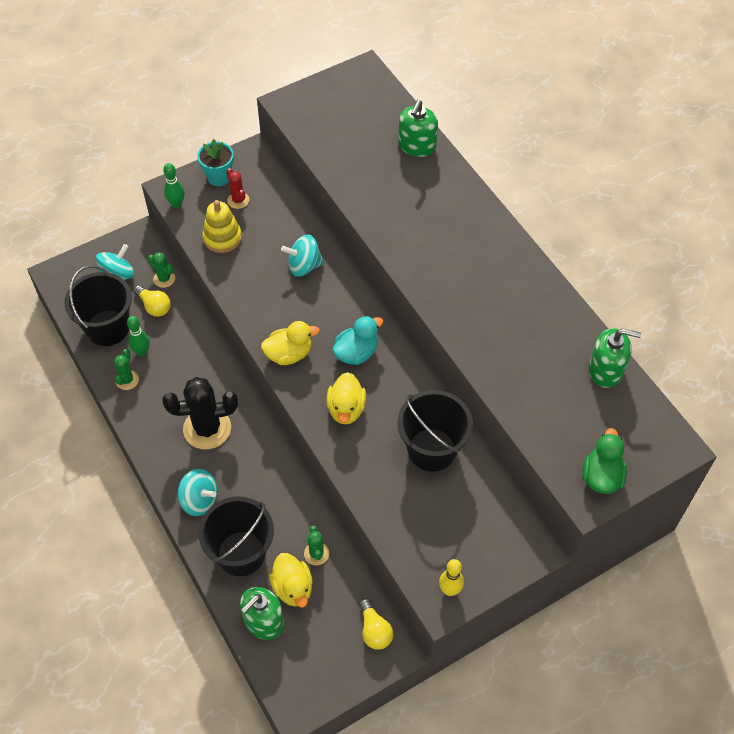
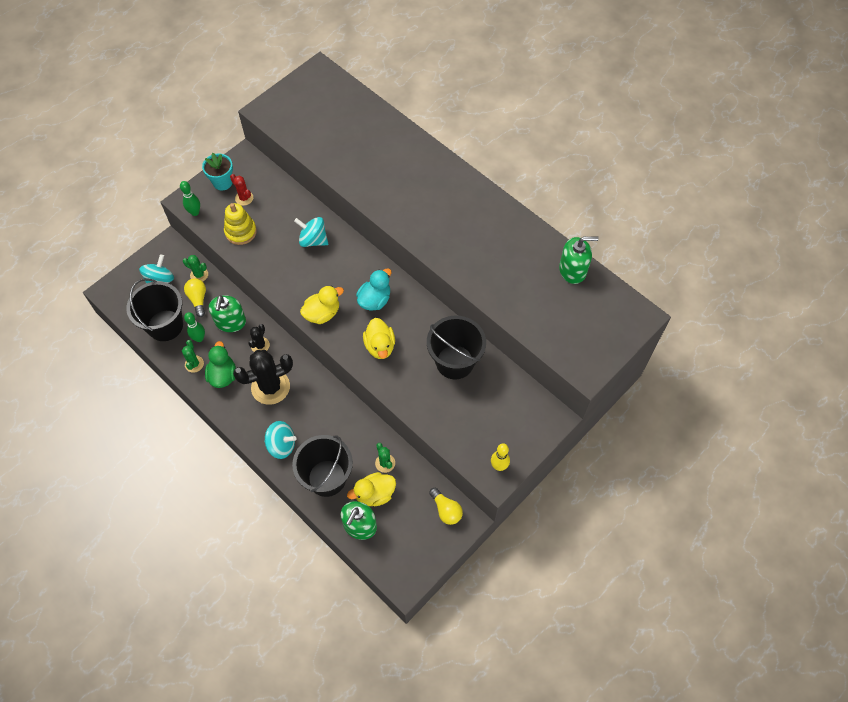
camera: 15 degrees left, 5 degrees up
yellow light bulb [134,285,171,317] -> yellow light bulb turned 135 degrees counterclockwise [184,279,206,317]
yellow duck [269,553,313,608] -> yellow duck turned 105 degrees clockwise [347,472,396,506]
turquoise spinning top [281,235,325,277] -> turquoise spinning top turned 45 degrees clockwise [294,217,328,247]
green soap dispenser [398,100,438,157] -> green soap dispenser moved to [209,295,246,332]
green duck [582,428,627,494] -> green duck moved to [205,341,236,388]
none -> black cactus [248,324,270,352]

